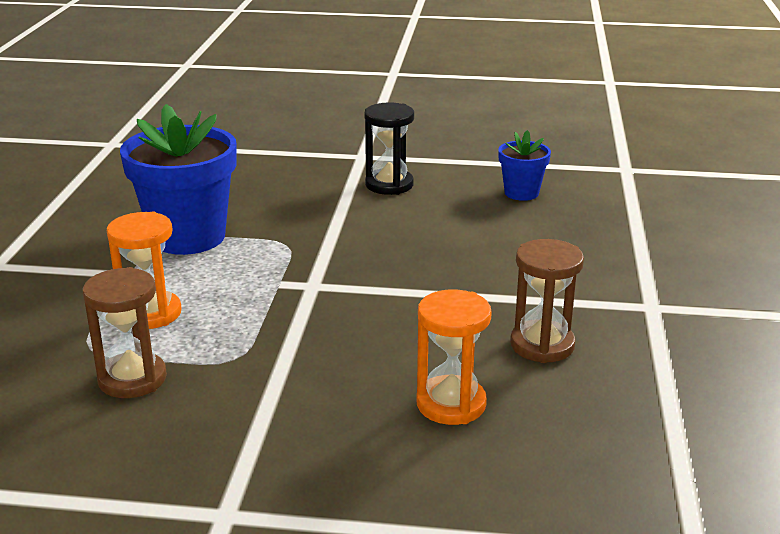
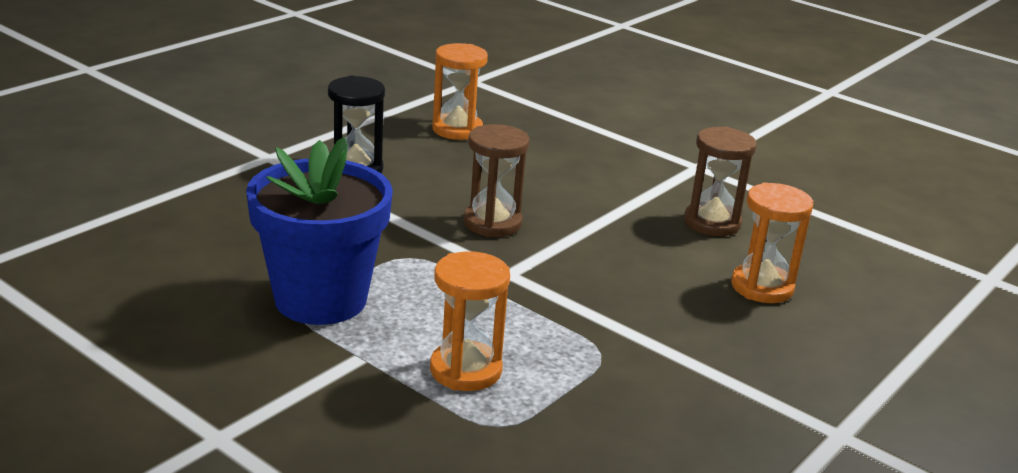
camera: 60 degrees left, 0 degrees up
brown hourglass [83,267,167,398] -> brown hourglass moved to [464,124,529,237]
blue flower pot [498,130,551,201] -> orange hourglass [432,43,488,140]

